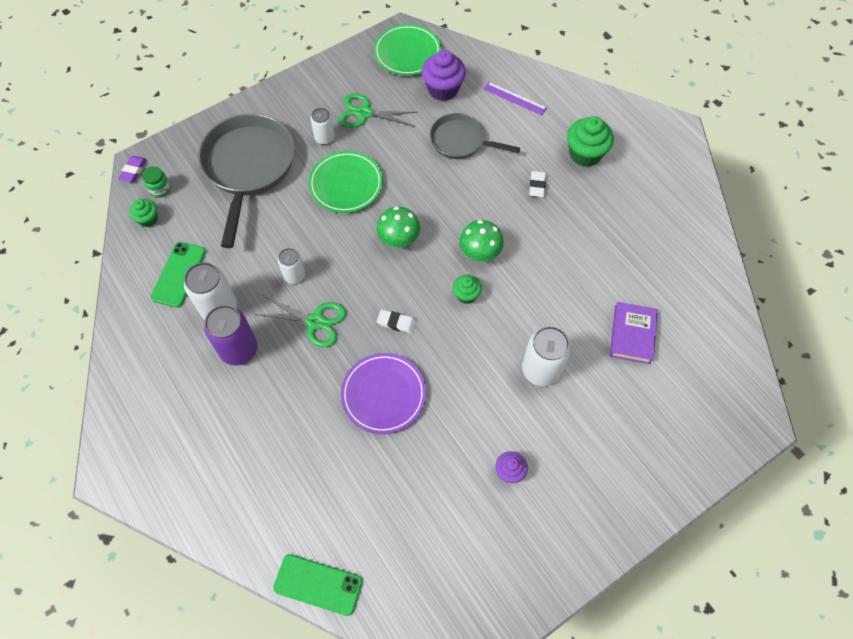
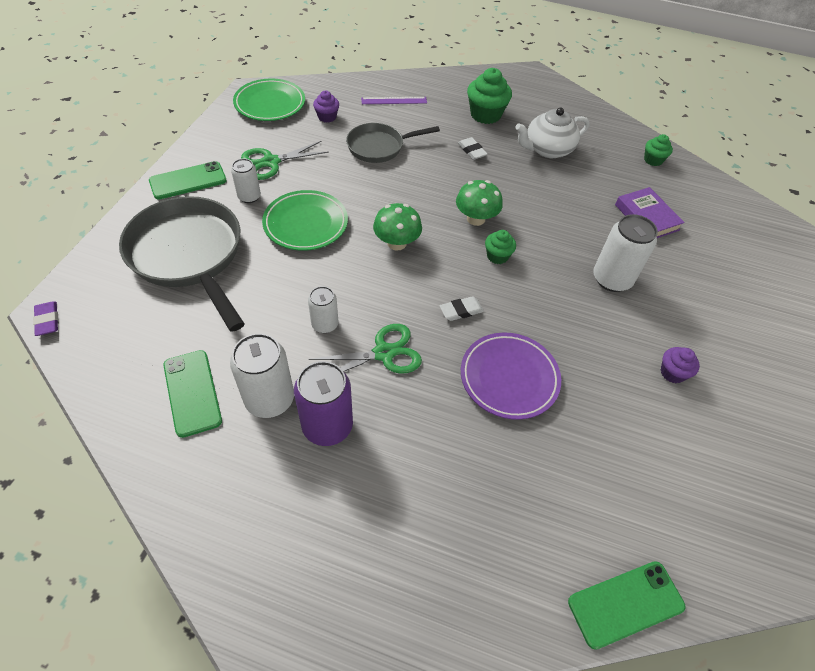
camera: 40 degrees left, 10 degrees down
green cupcake [129,199,158,227] -> green cupcake moved to [644,134,673,166]
green jar [142,166,171,198] -> none
purple cupcake [422,50,466,101] -> purple cupcake [313,90,339,123], size x0.57
none -> green phone [149,161,227,200]
none -> white teapot [516,107,590,158]

